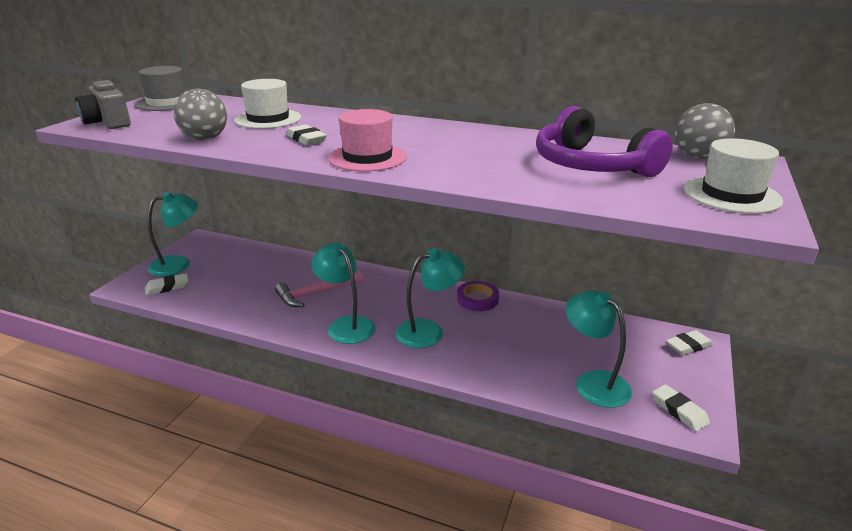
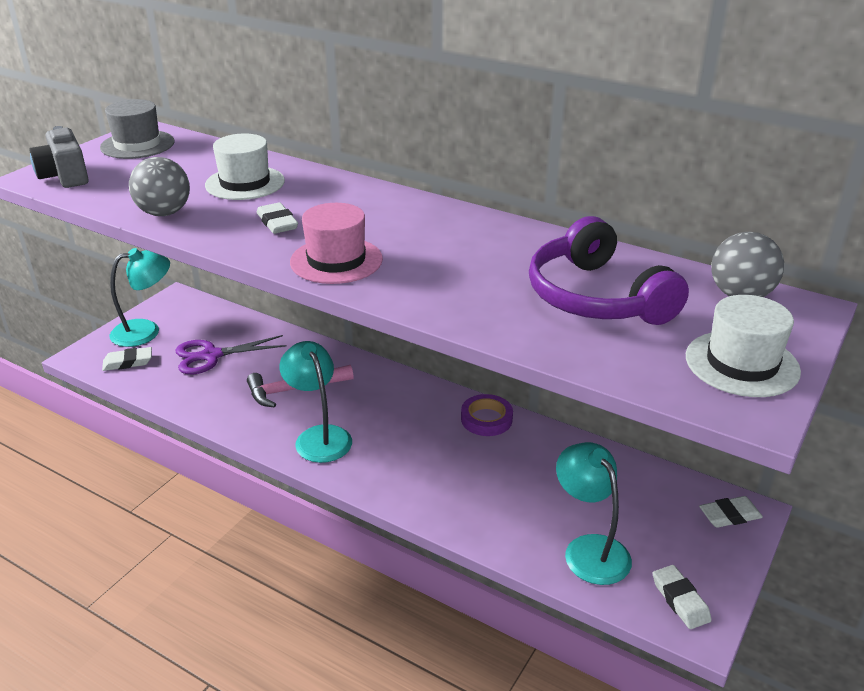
camera: 10 degrees right, 5 degrees up
turquoise lamp [395,248,465,348] -> none
none -> purple scissors [176,335,287,374]

